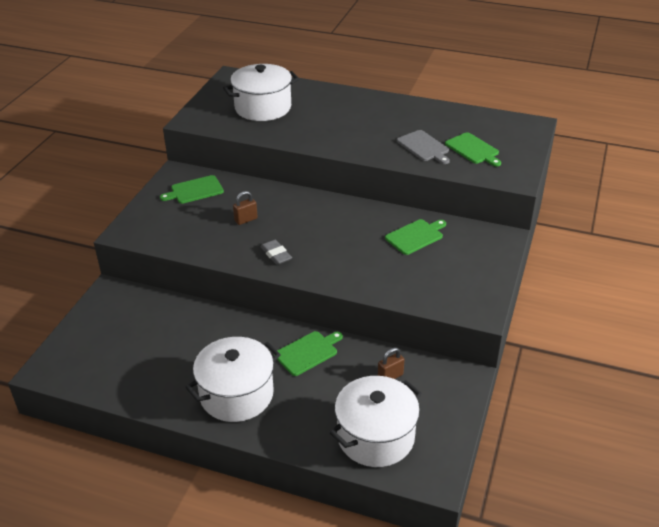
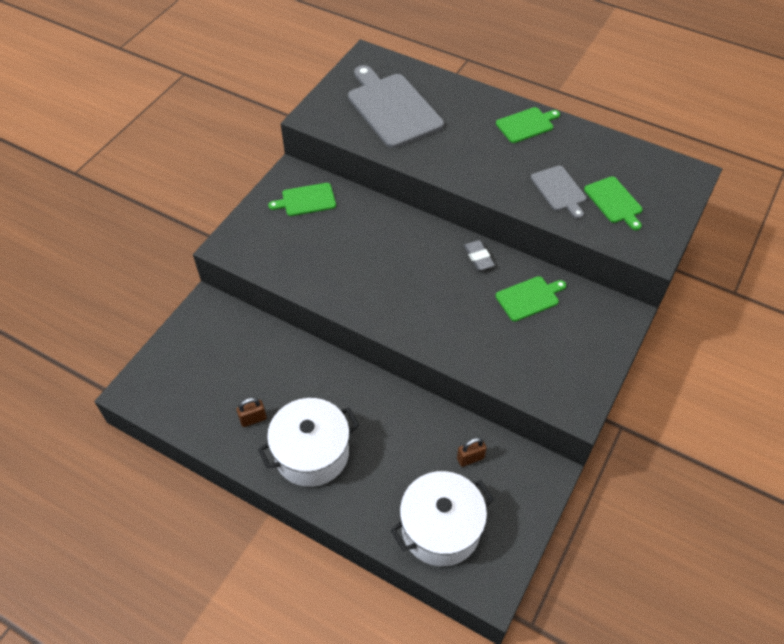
camera: 10 degrees right, 15 degrees up
white pot [223,64,299,121] -> grey cutting board [348,65,444,148]
brown padlock [233,191,258,225] -> brown padlock moved to [237,398,267,427]
grey eraser [260,240,292,265] -> grey eraser moved to [464,240,495,270]
green cutting board [274,331,343,376] -> green cutting board moved to [496,107,560,143]

